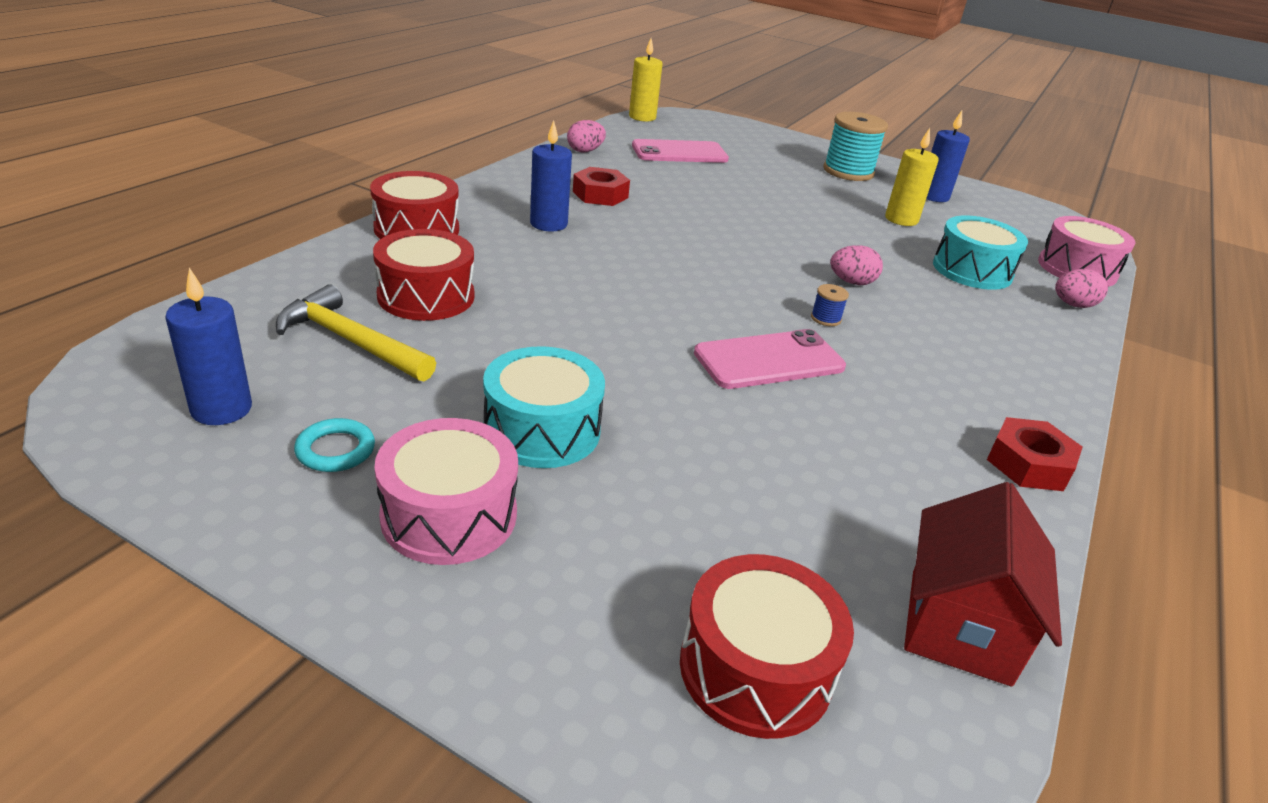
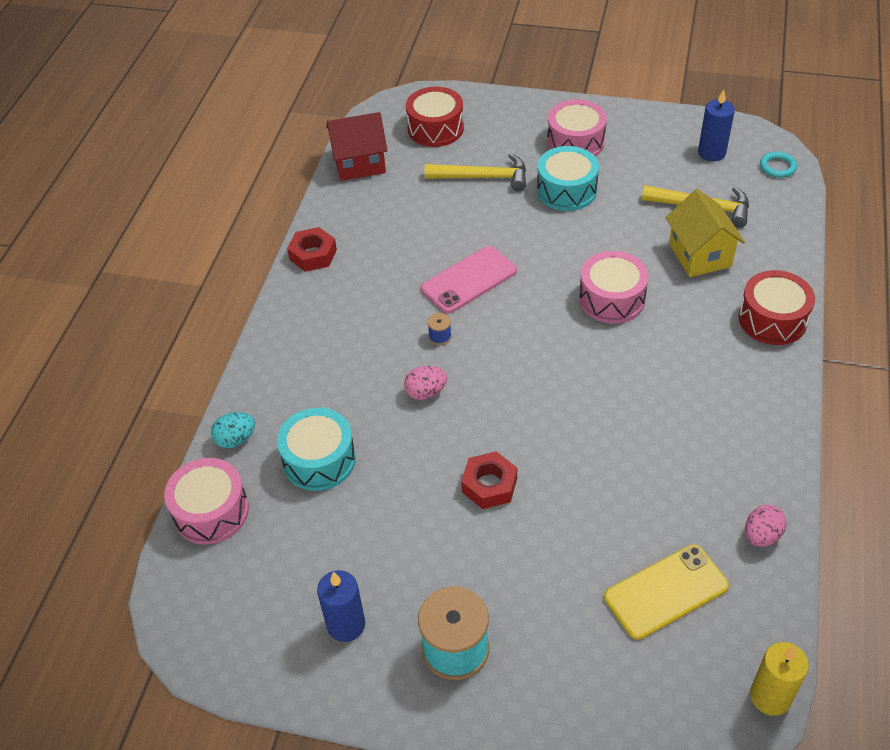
camera: 170 degrees right, 15 degrees up
turquoise ring [294,418,375,472] -> turquoise ring moved to [760,151,797,178]
red drum [373,229,474,321] -> yellow house [666,189,745,277]
blue candle [530,120,572,232] -> none
red nut [573,167,630,206] -> red nut moved to [461,451,517,509]
pink phone [632,139,729,163] -> yellow phone [604,544,729,640]
yellow candle [885,128,939,226] -> none
red house [904,482,1062,687] -> red house turned 75 degrees clockwise [326,112,388,181]
pink egg [1055,269,1108,308] -> turquoise egg [211,412,255,448]
none -> yellow hammer [425,154,526,191]
none -> pink drum [579,251,649,324]

